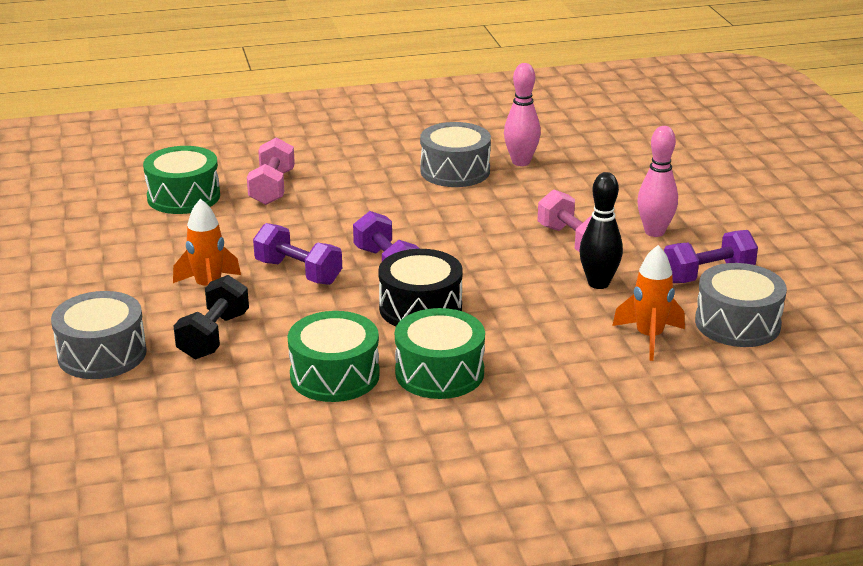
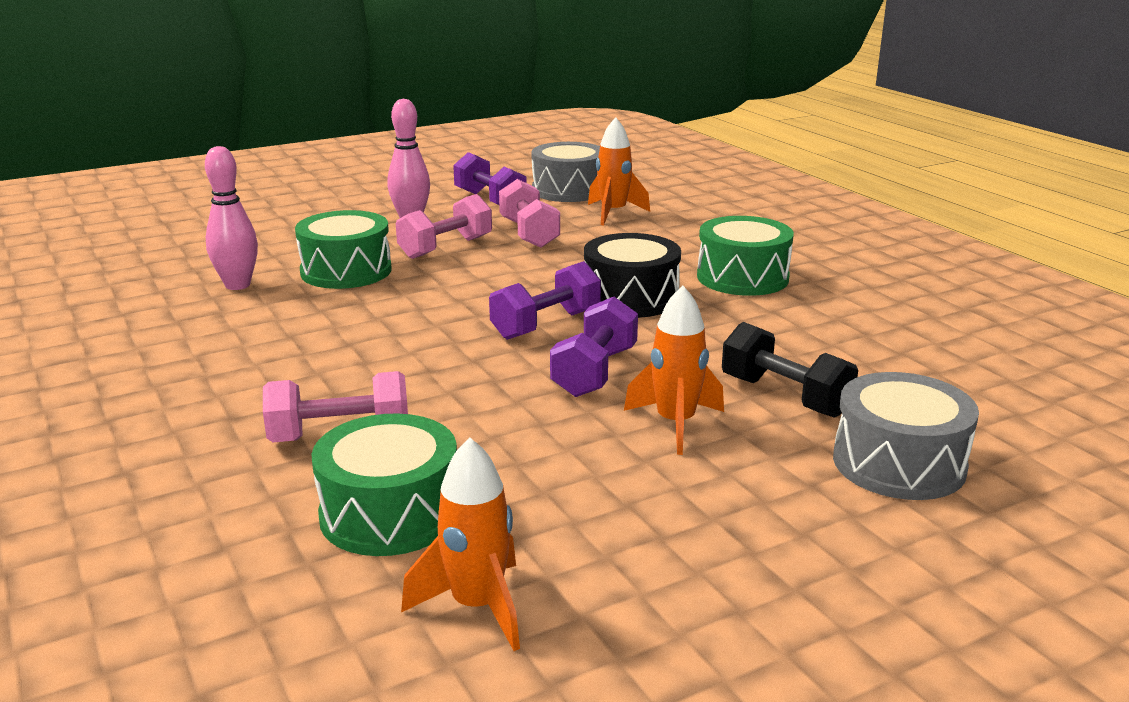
camera: 105 degrees left, 5 degrees down
black dumbbell [174,275,249,359] -> black dumbbell turned 45 degrees clockwise [722,322,858,418]
green drum [288,311,380,402] -> green drum moved to [295,210,392,289]
grey drum [420,122,491,187] -> none
black bowling pin [580,172,623,289] -> pink dumbbell [499,179,560,248]
none -> orange rocket [401,437,520,651]

